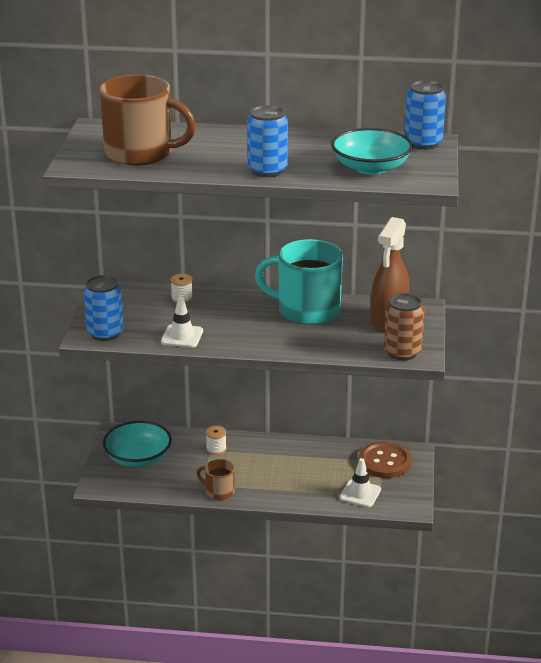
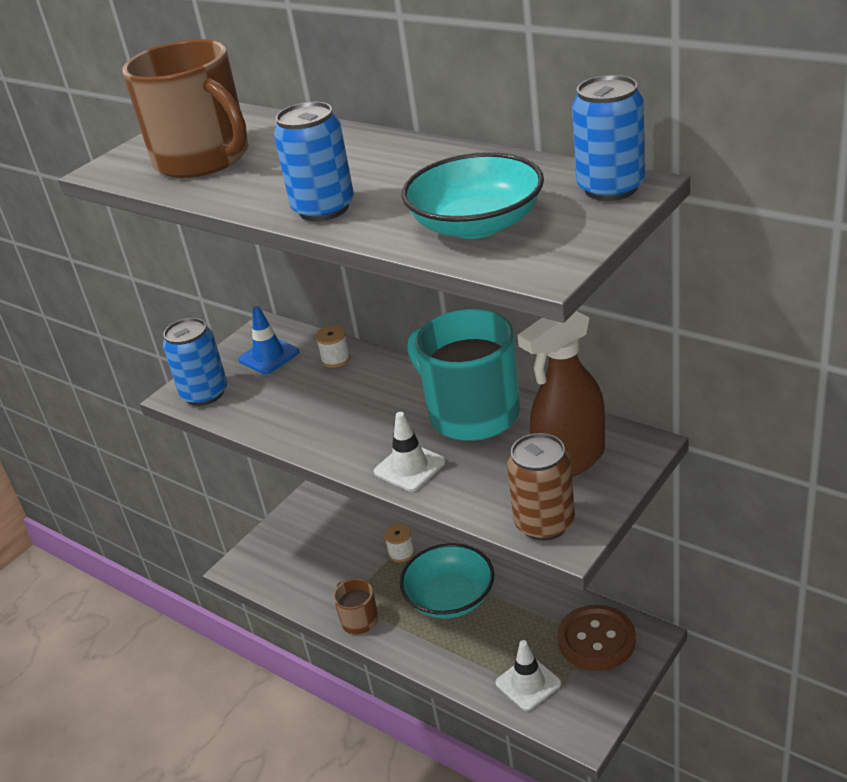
camera: 35 degrees right, 5 degrees up
turquoise bowl [103,421,172,467] -> turquoise bowl moved to [400,543,494,618]
white traffic cone [161,296,203,348] -> white traffic cone moved to [374,412,446,492]
none -> blue traffic cone [238,306,299,374]

